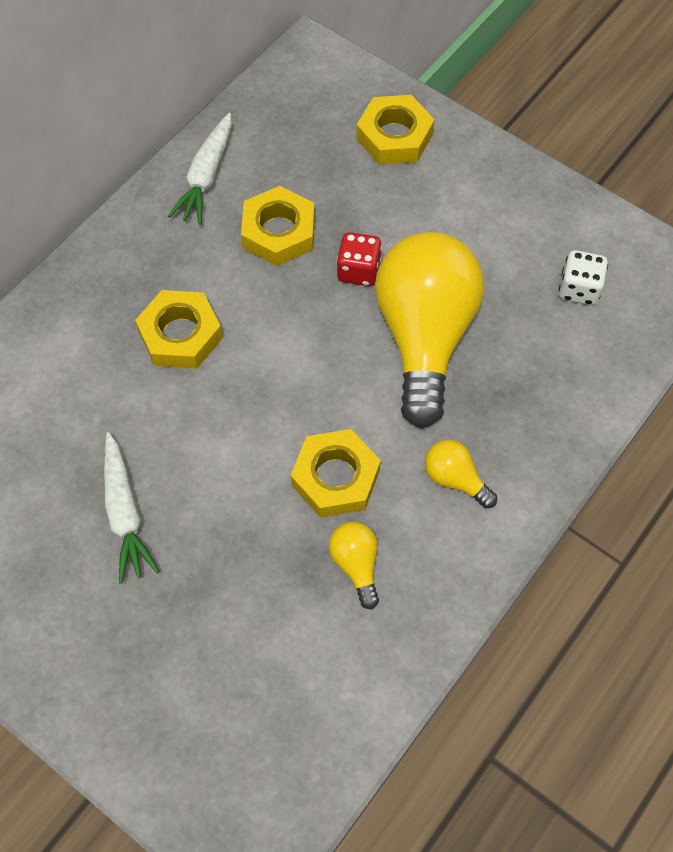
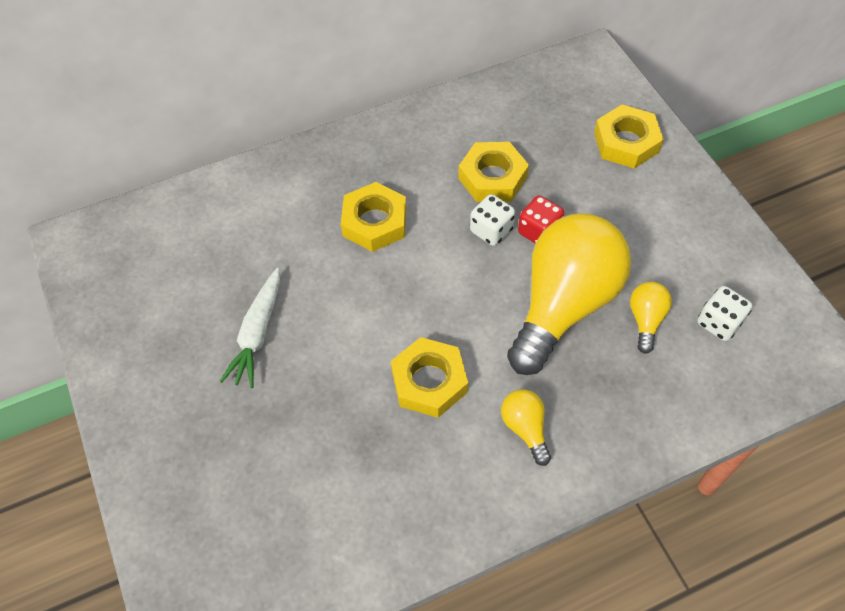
camera: 30 degrees right, 5 degrees down
white carrot [168,113,232,225] -> none
yellow light bulb [329,521,379,610] -> yellow light bulb moved to [630,282,672,354]
none -> white dice [470,194,515,246]

